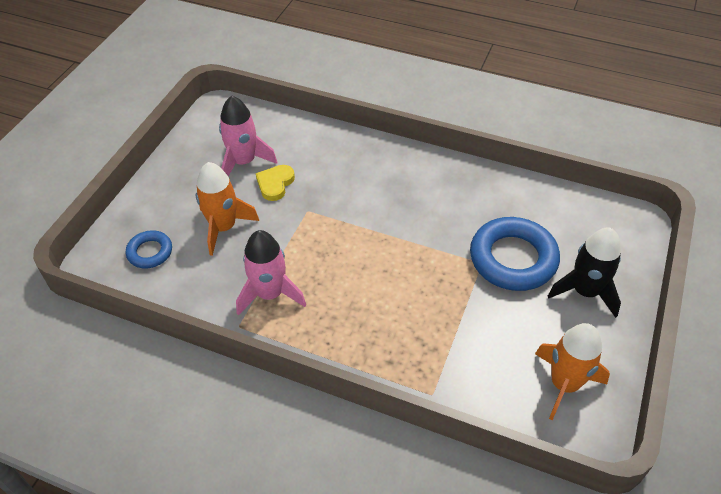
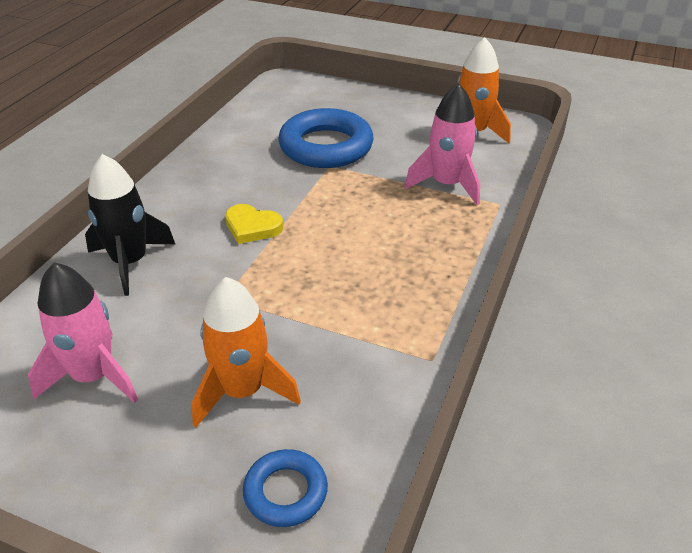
camera: 90 degrees left, 10 degrees down
pink rocket [236,230,306,316] -> pink rocket moved to [405,83,480,205]
yellow heart [256,165,295,201] -> yellow heart moved to [225,204,283,244]
black rocket [548,228,621,318] -> black rocket moved to [85,154,175,296]

